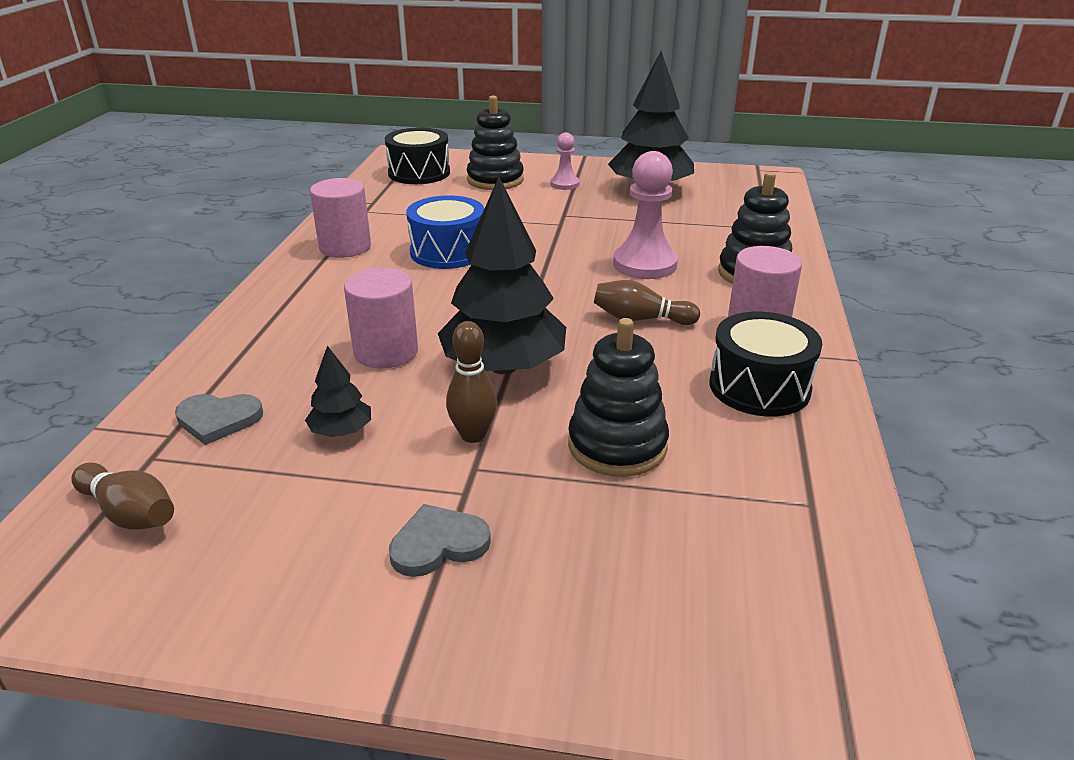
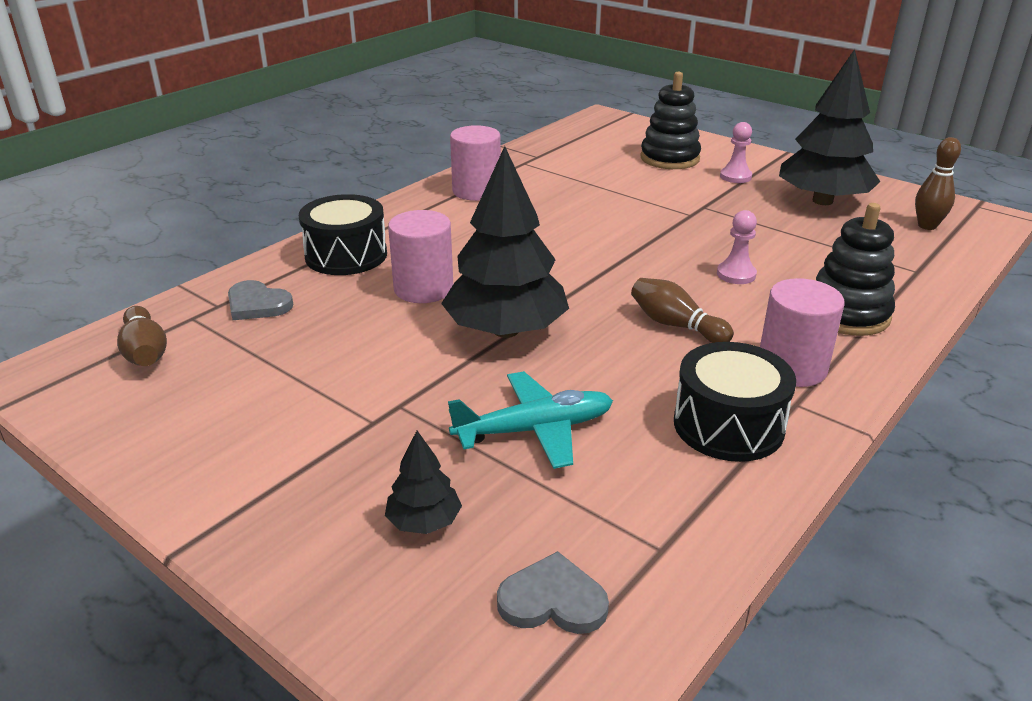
camera: 30 degrees right, 0 degrees up
black tree [305,346,371,437] -> black tree moved to [385,431,462,534]
black drum [385,128,450,184] -> black drum moved to [299,194,387,275]
grey heart [389,504,491,577] -> grey heart moved to [497,551,609,634]
blue drum [406,195,484,269] -> none
brown bowling pin [446,321,497,443] -> brown bowling pin moved to [915,137,961,230]
black stacking toy [568,318,669,477] -> turquoise plane [448,371,613,469]
pink pawn [613,151,678,279] -> pink pawn [717,210,757,284], size x0.56

